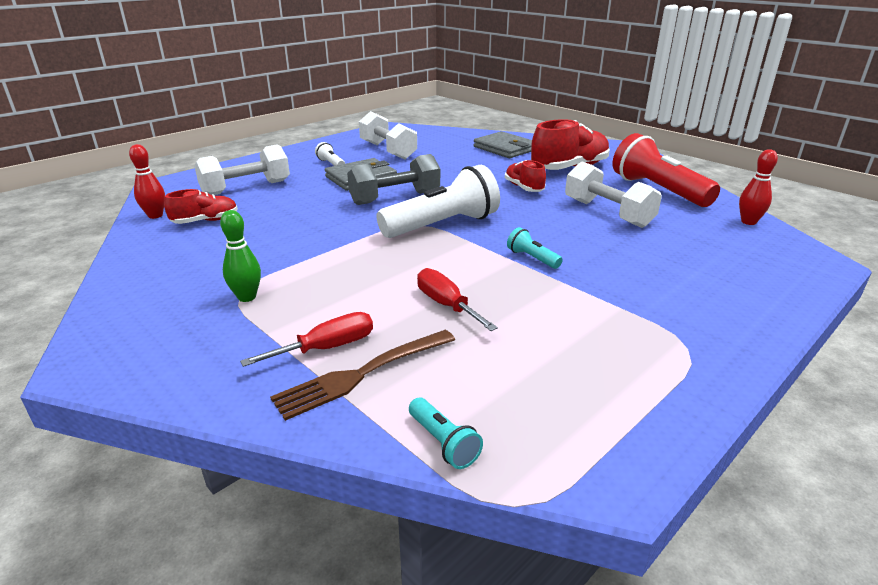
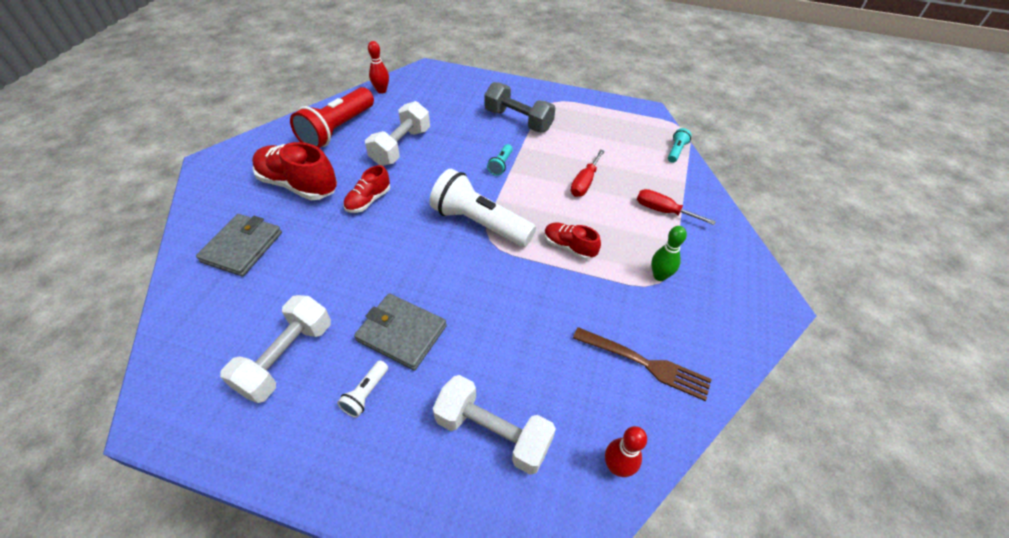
camera: 120 degrees left, 20 degrees up
red shoe [164,189,238,224] -> red shoe moved to [544,223,601,260]
brown fork [270,330,455,421] -> brown fork moved to [573,327,712,401]
grey dumbbell [347,154,440,205] -> grey dumbbell moved to [484,82,555,132]

